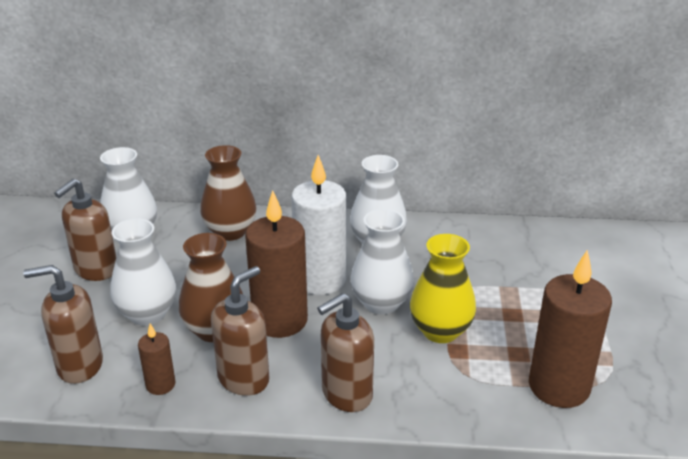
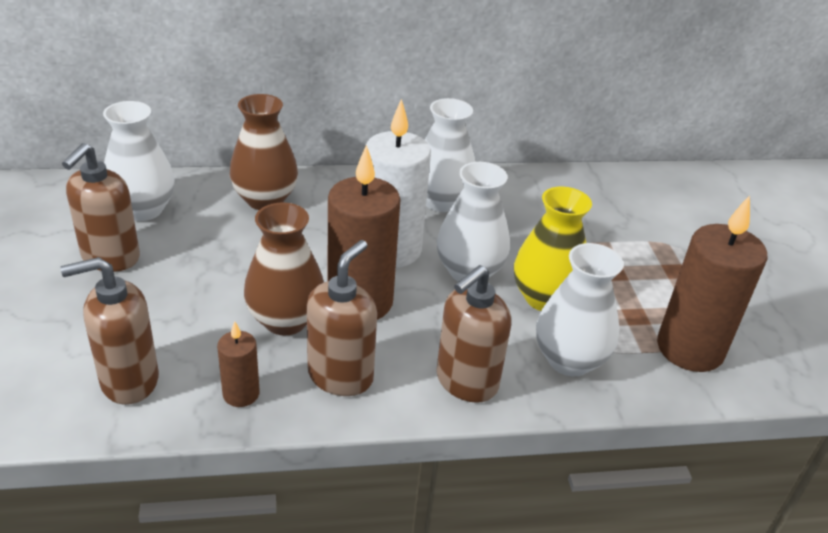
camera: 15 degrees left, 5 degrees up
white vase [110,219,176,326] -> white vase moved to [536,243,624,376]

